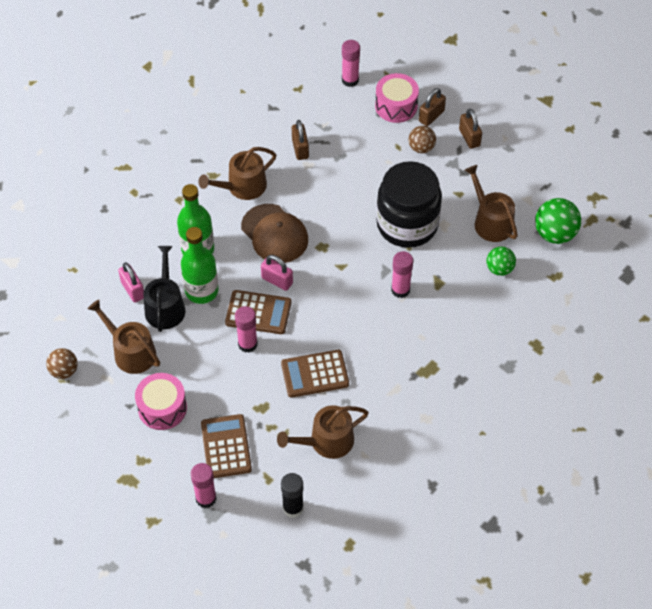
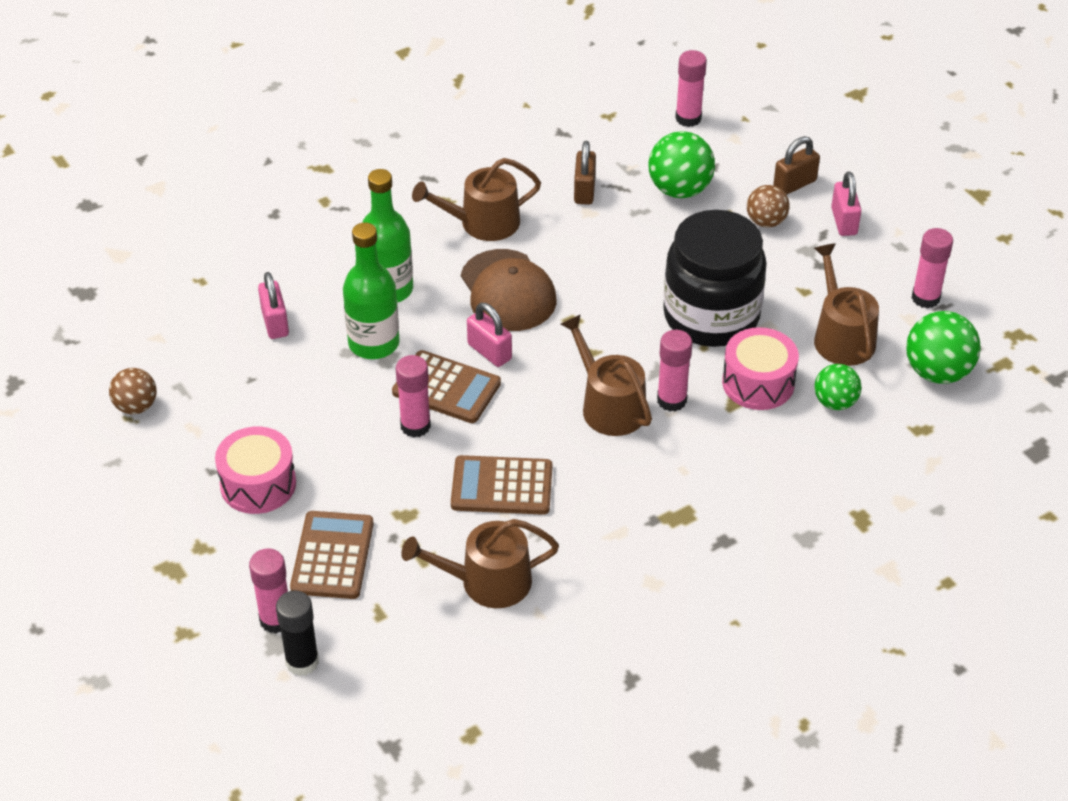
camera: 15 degrees right, 10 degrees down
brown watering can [88,300,160,374] -> brown watering can moved to [560,314,652,436]
black watering can [143,246,185,332] -> none
black glue stick [281,473,304,518] -> black glue stick moved to [276,590,319,676]
pink drum [375,73,419,123] -> pink drum moved to [722,327,799,410]
brown padlock [459,109,482,149] -> pink padlock [831,171,861,236]
none -> green ball [648,131,715,198]
none -> pink glue stick [912,228,953,308]

